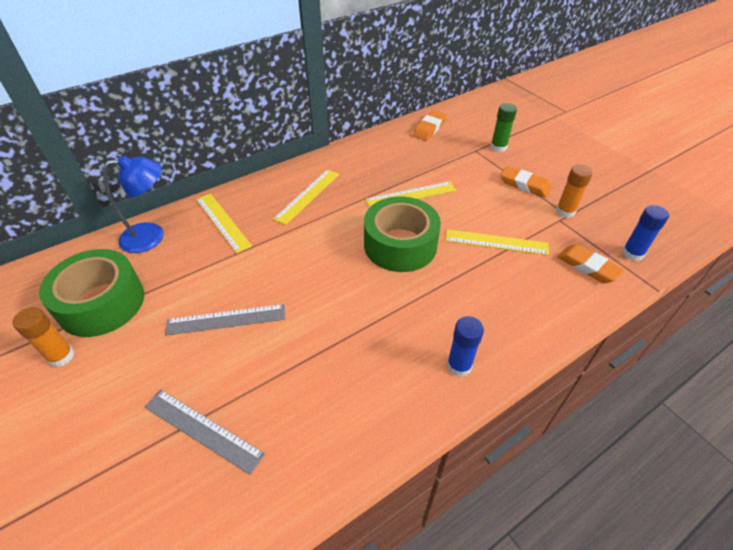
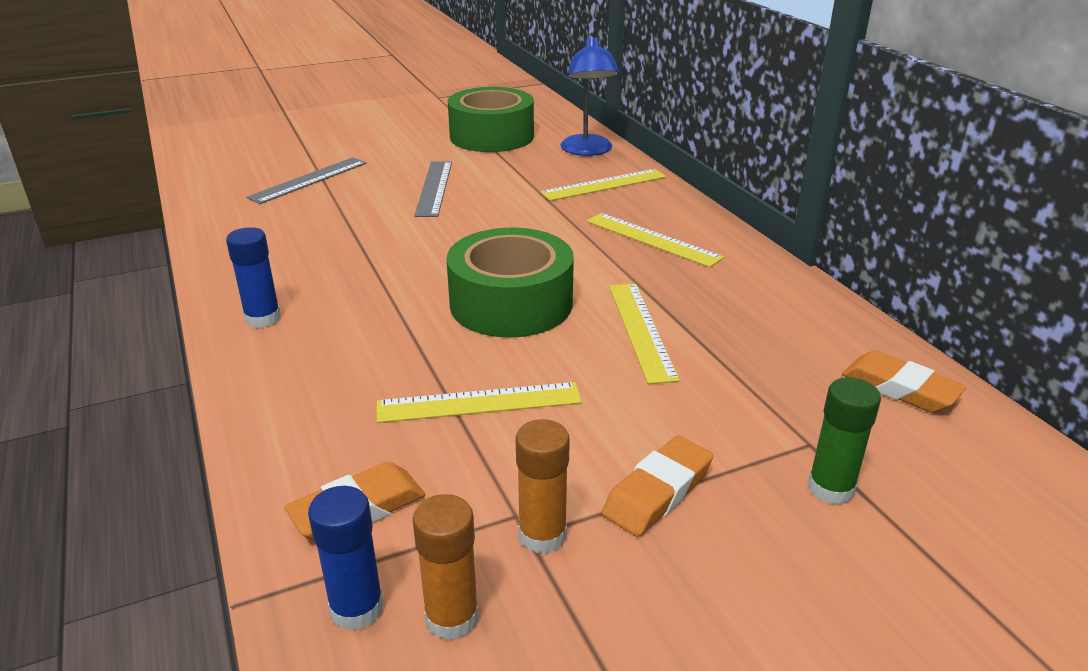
camera: 100 degrees right, 15 degrees down
orange glue stick [12,307,75,367] -> orange glue stick moved to [412,494,479,640]
yellow ruler [445,229,549,255] -> yellow ruler turned 60 degrees clockwise [377,382,582,423]

